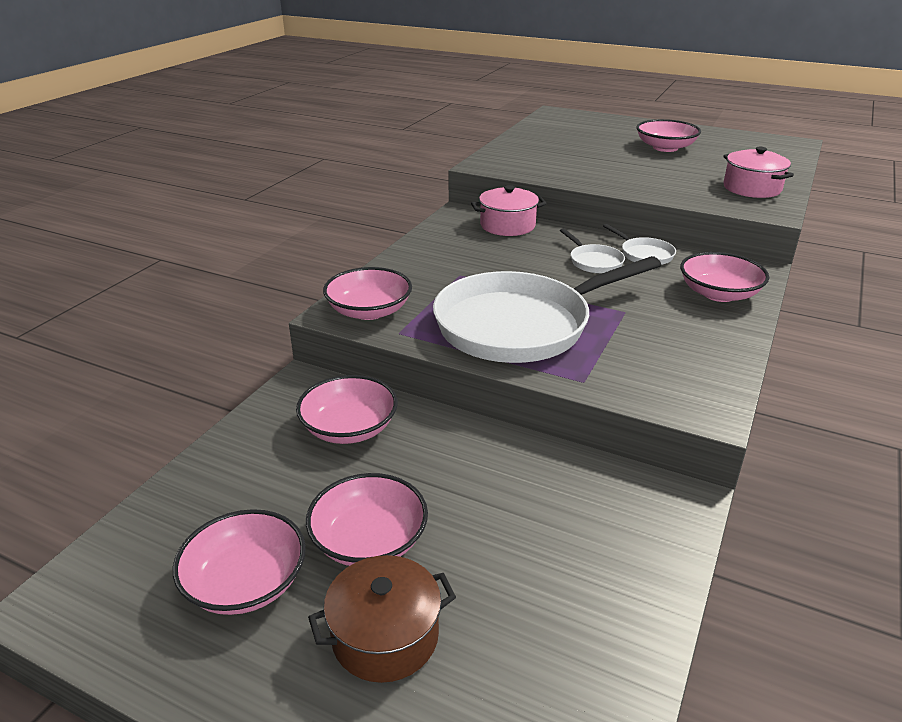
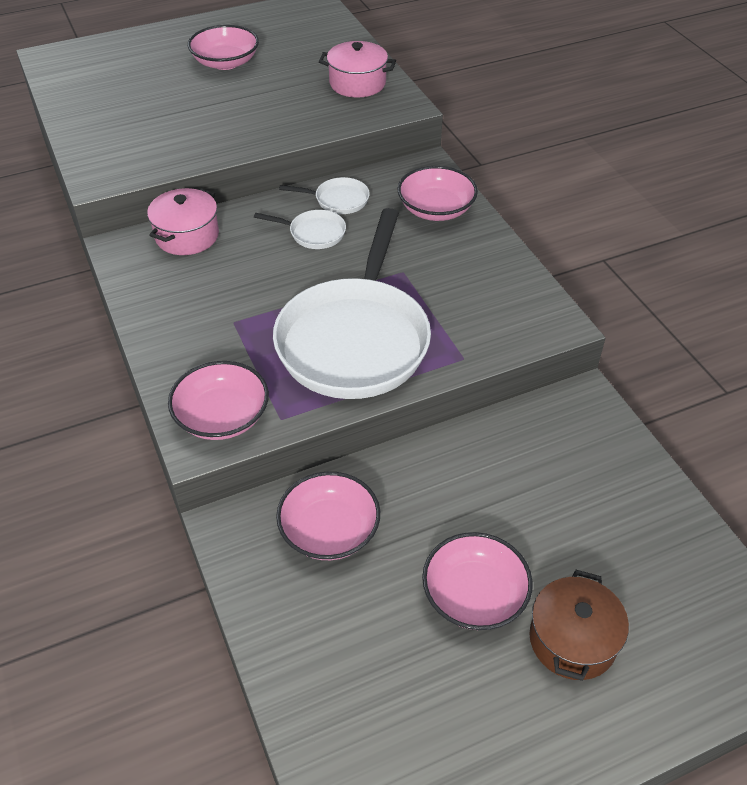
camera: 50 degrees left, 15 degrees up
pink bowl [173,509,306,615] -> none

